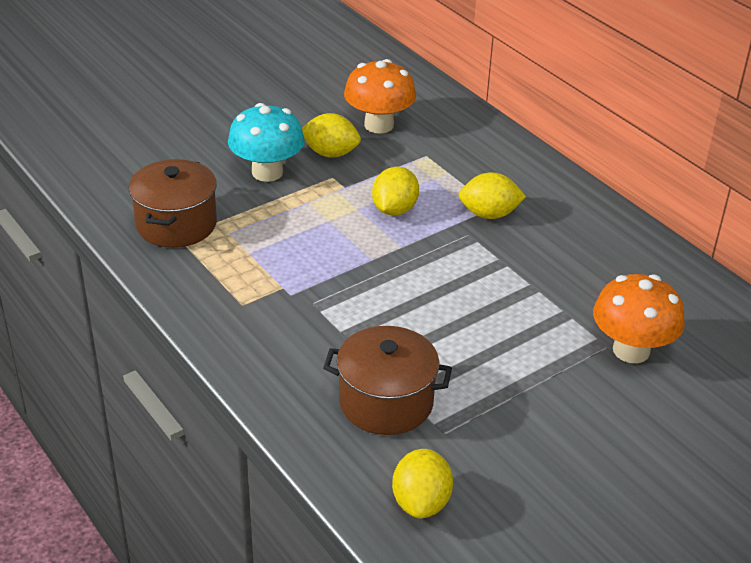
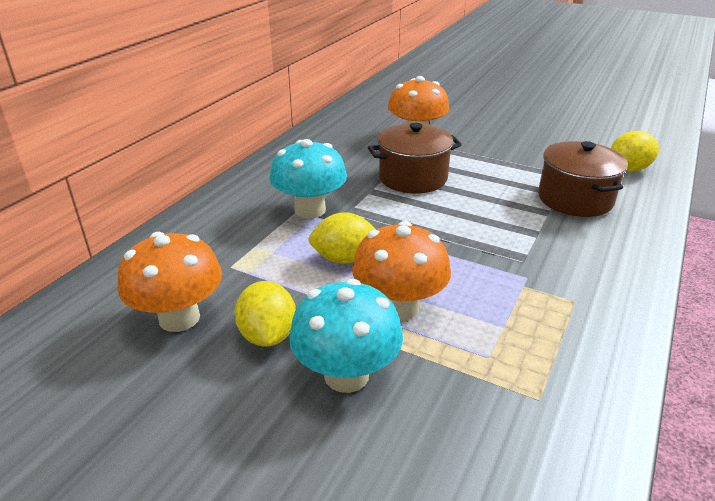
camera: 115 degrees left, 5 degrees down
brown pot [129,159,217,248] -> brown pot moved to [368,123,462,193]
yellow lemon [459,172,526,219] -> turquoise mushroom [270,139,347,219]
none -> orange mushroom [352,221,451,321]

